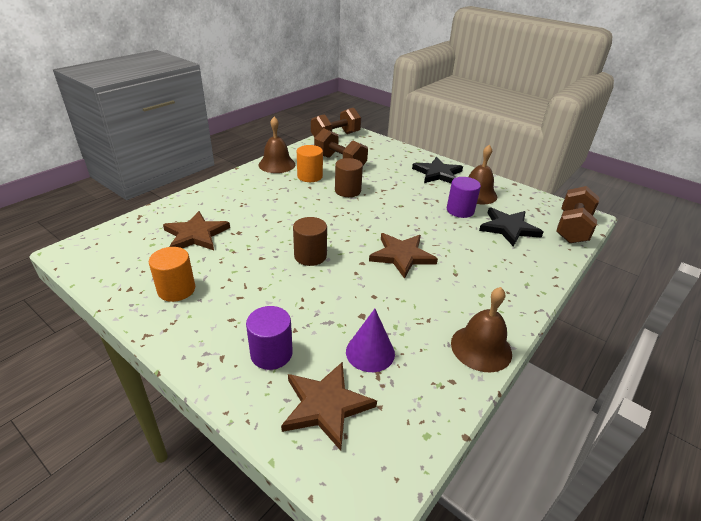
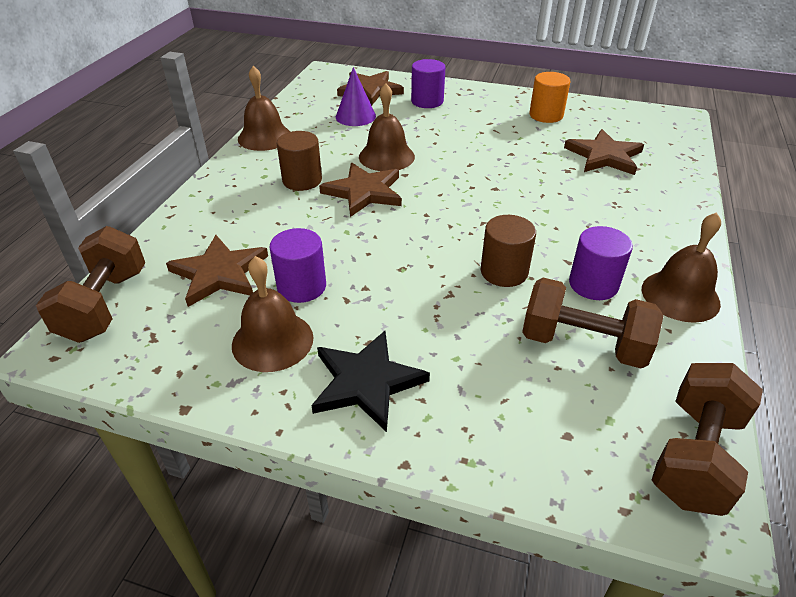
camera: 160 degrees right, 5 degrees up
brown cylinder [293,217,327,266] -> brown cylinder moved to [277,131,322,191]
orange cylinder [297,145,323,182] -> purple cylinder [569,226,633,300]
black star [479,208,543,247] -> brown star [166,235,268,307]
none -> brown bell [359,83,415,171]

